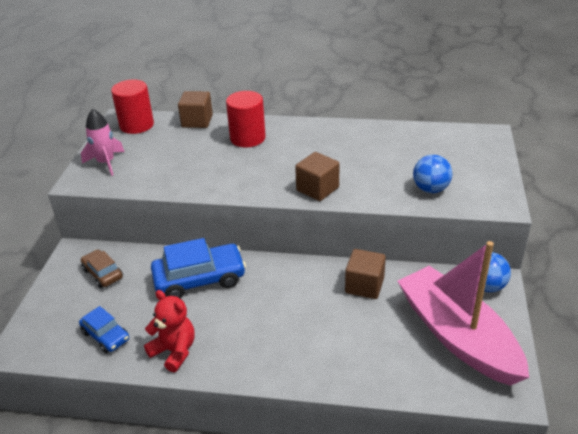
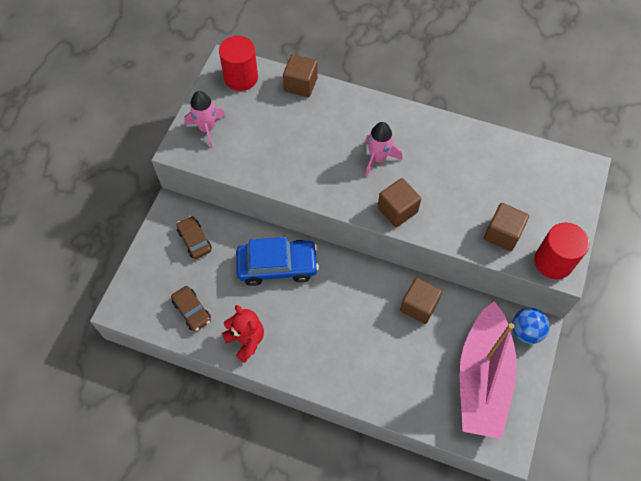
camera: 10 degrees right, 25 degrees up
blue car [79,306,129,353] -> brown car [171,286,211,331]
red cylinder [226,91,266,147] -> red cylinder moved to [534,223,589,279]
pink boat [397,241,529,386] -> pink boat turned 150 degrees counterclockwise [460,301,517,439]
blue ball [413,155,452,193] -> brown cube [484,203,529,251]
none -> pink rocket [365,122,402,176]

